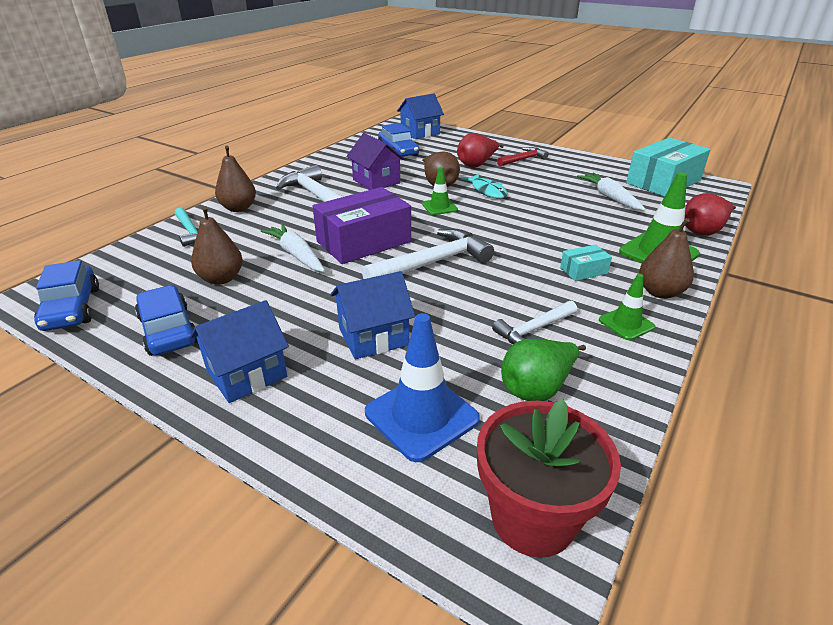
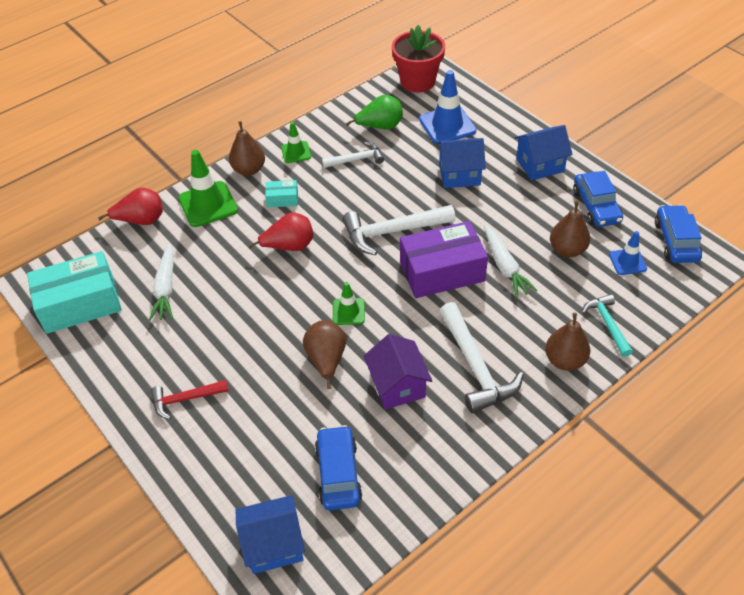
camera: 160 degrees left, 15 degrees up
red pear [457,133,504,168] -> red pear moved to [248,212,313,251]
turquoise fish [460,174,507,199] -> none
none -> blue traffic cone [609,231,647,275]

